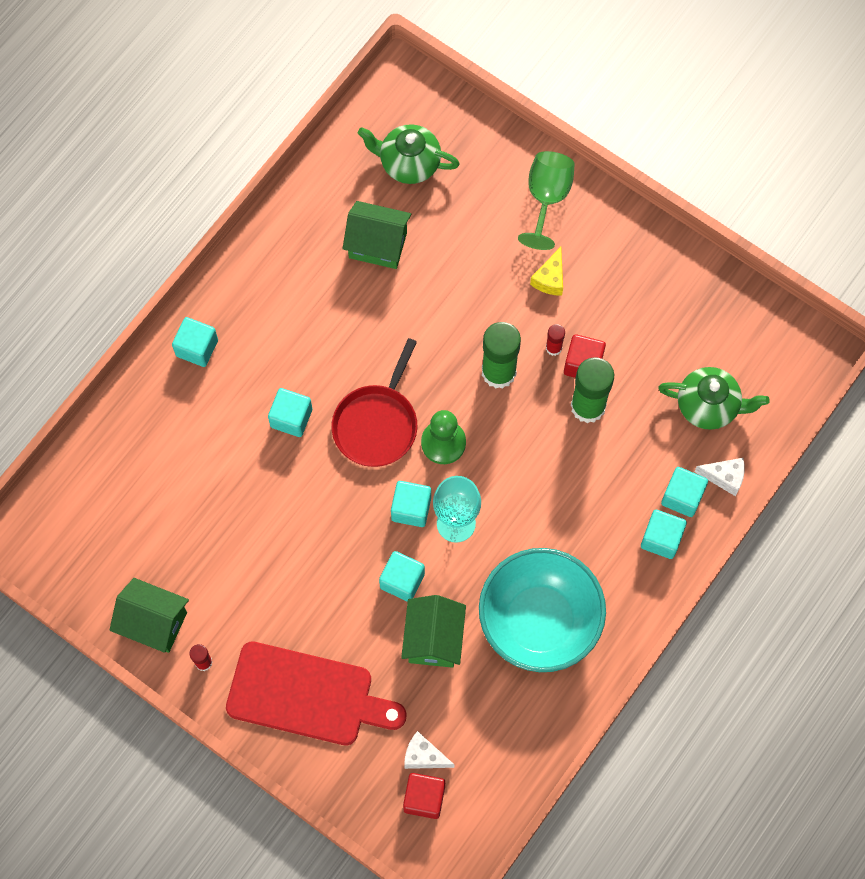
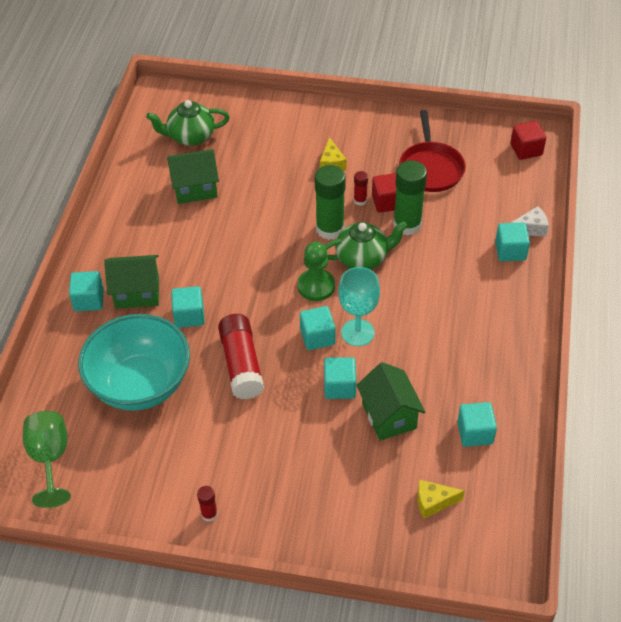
camera: 25 degrees left, 20 degrees down
green house [110,578,189,653] -> green house moved to [104,255,159,309]
red cutting board [226,642,407,746] -> none
red pan [331,338,417,467] -> red pan moved to [399,110,466,192]
red cube [403,773,445,819] -> red cube moved to [510,121,546,160]
white cheese [404,731,454,769] -> yellow cheese [417,480,465,518]
turquoise bowl [479,548,606,672] -> turquoise bowl moved to [78,314,190,411]
green goblet [518,151,575,250] -> green goblet moved to [23,411,71,508]
turquoise cube [641,510,687,559] -> turquoise cube moved to [457,402,497,447]
green teapot [658,367,770,430] -> green teapot moved to [324,221,408,269]
none -> red glue stick [218,314,264,399]

